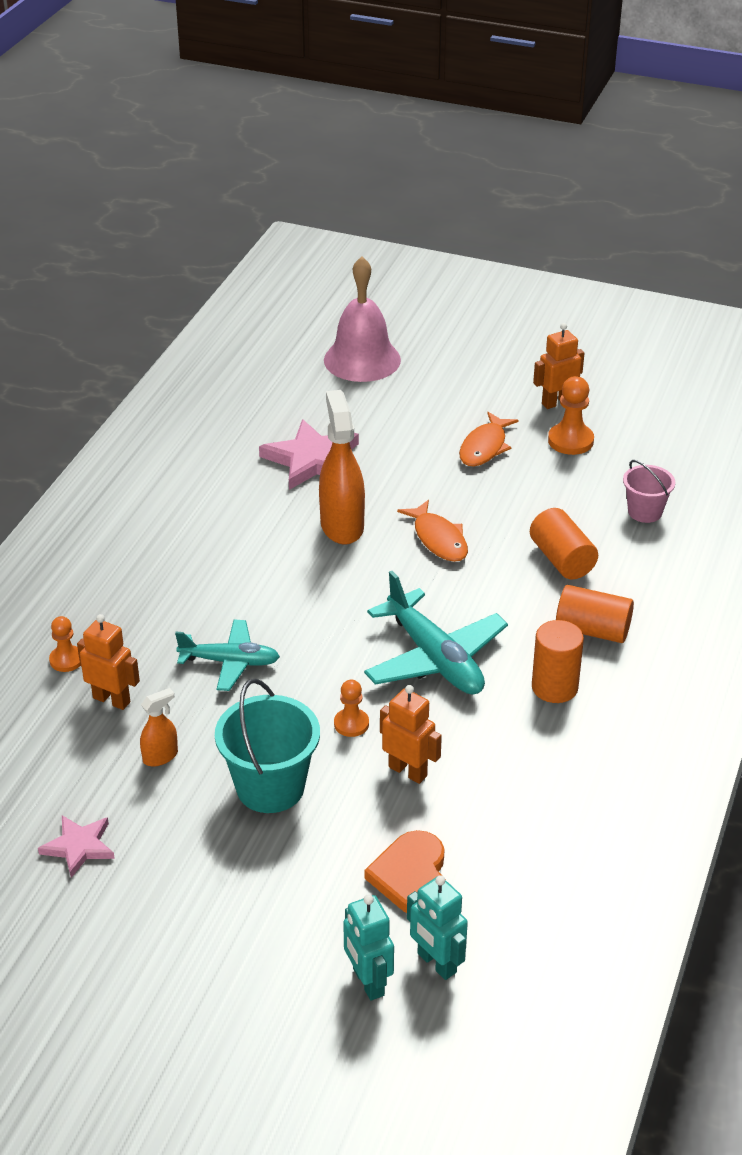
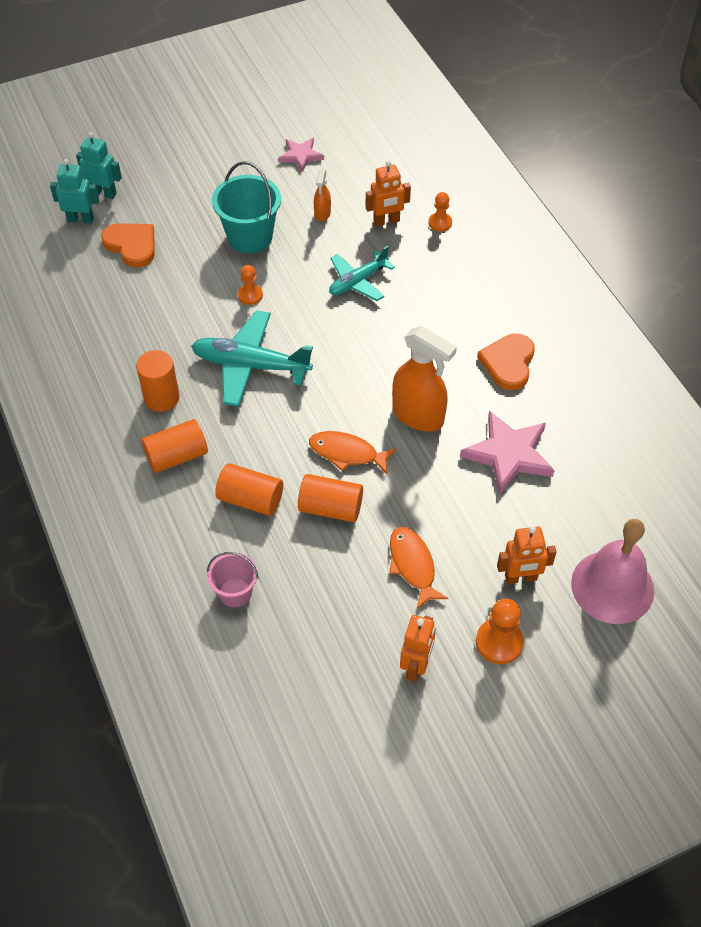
camera: 135 degrees right, 15 degrees up
orange robot [380,685,442,784] -> orange robot moved to [497,526,557,584]
orange pawn [548,376,594,455] -> orange pawn moved to [476,599,524,664]
none -> orange cylinder [298,474,363,522]
none -> orange heart [477,334,535,390]

